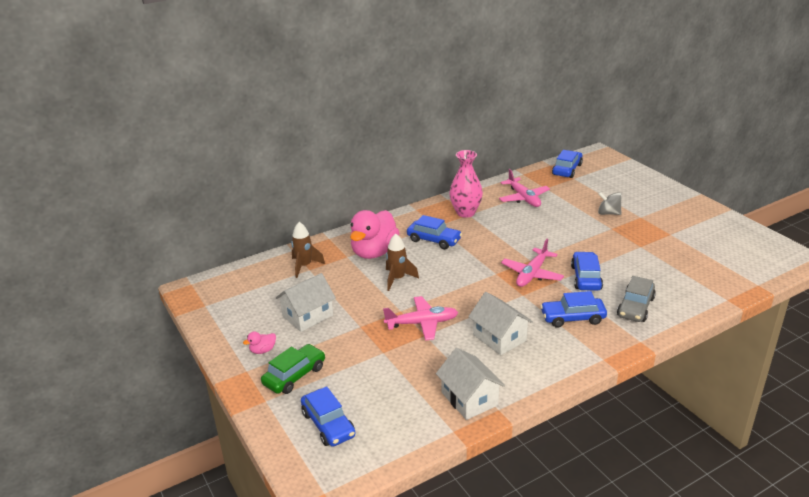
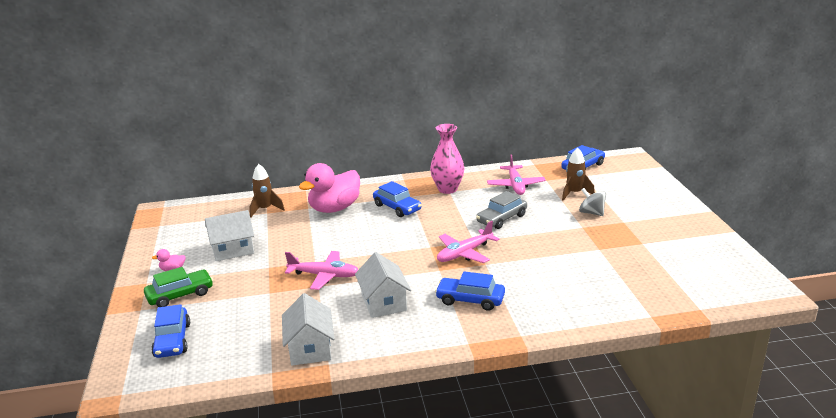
camera: 20 degrees right, 5 degrees down
brown rocket [386,234,419,291] -> brown rocket moved to [562,148,595,201]
blue car [571,252,603,291] -> none
grey car [617,276,656,322] -> grey car moved to [476,191,527,229]

